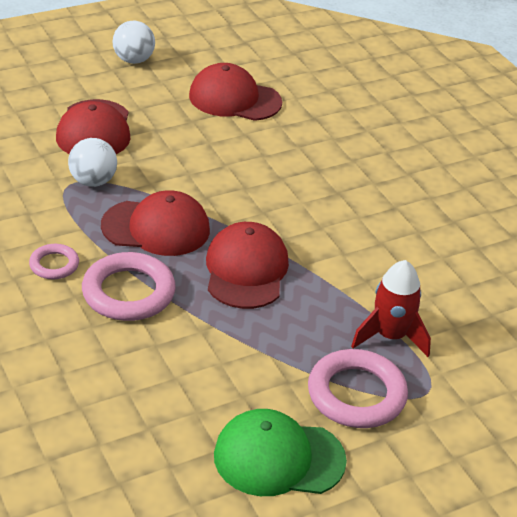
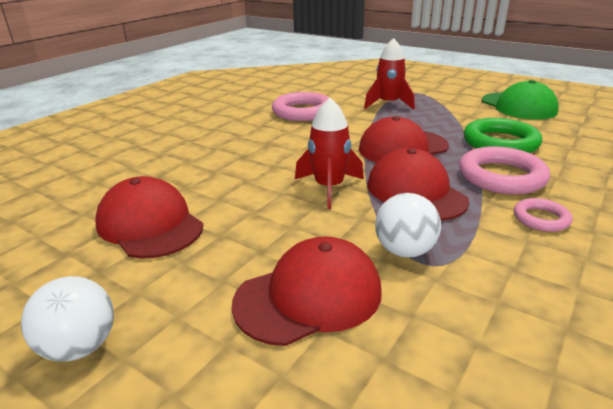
camera: 115 degrees left, 10 degrees down
red cap [189,63,282,121] -> red cap turned 150 degrees clockwise [95,176,203,259]
pink ring [308,349,408,428] -> pink ring moved to [272,92,329,121]
none -> red rocket [295,98,364,209]
none -> green ring [464,118,542,153]

